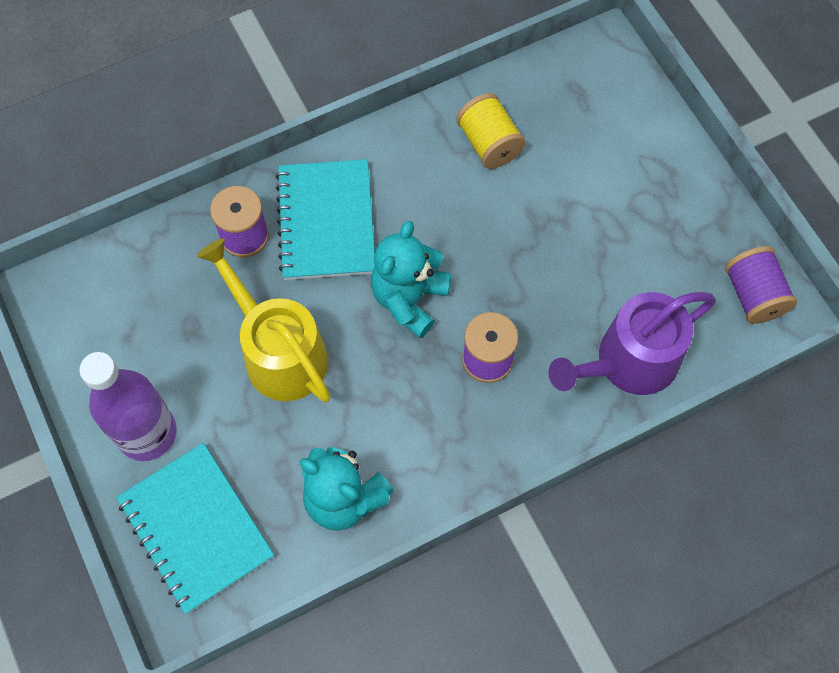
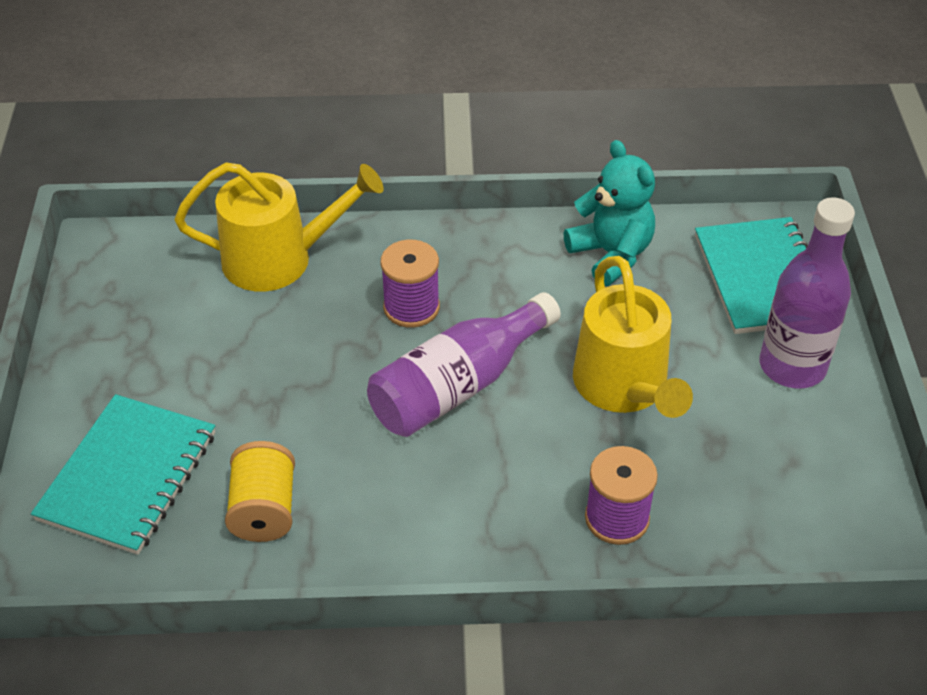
camera: 155 degrees left, 20 degrees down
turquoise notebook [275,159,375,280] -> turquoise notebook moved to [31,394,215,555]
turquoise teddy bear [371,221,451,338] -> purple bottle [367,292,561,437]
purple watering can [548,292,716,395] -> yellow watering can [175,162,384,292]
purple spool [725,246,797,324] -> none

